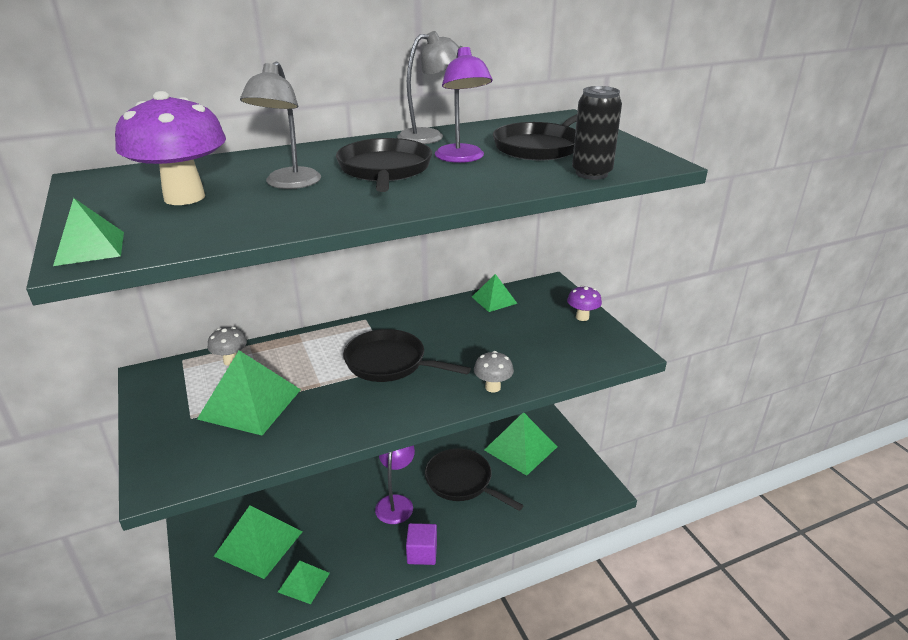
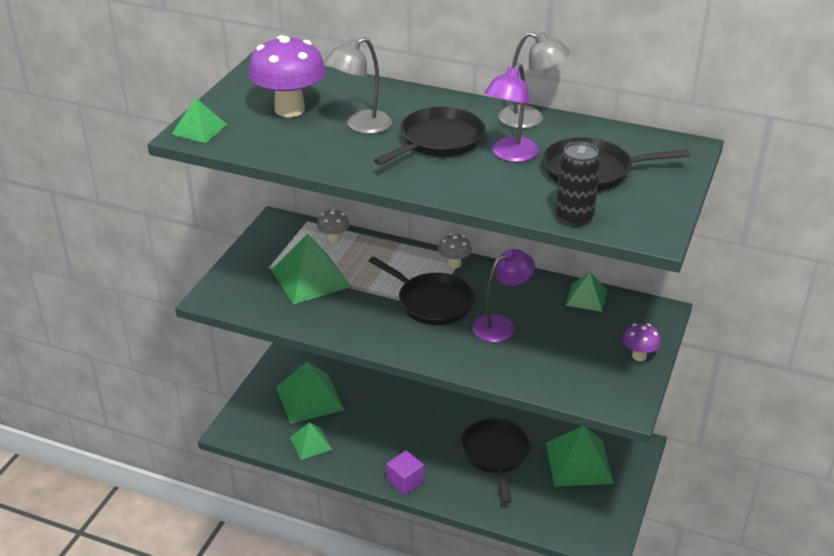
camera: 45 degrees right, 5 degrees up
black pan [343,329,471,382] -> black pan turned 150 degrees clockwise [369,256,475,325]
purple lamp [375,445,415,524] -> purple lamp moved to [473,249,535,342]
grey mushroom [474,351,514,393] -> grey mushroom moved to [438,233,472,268]

